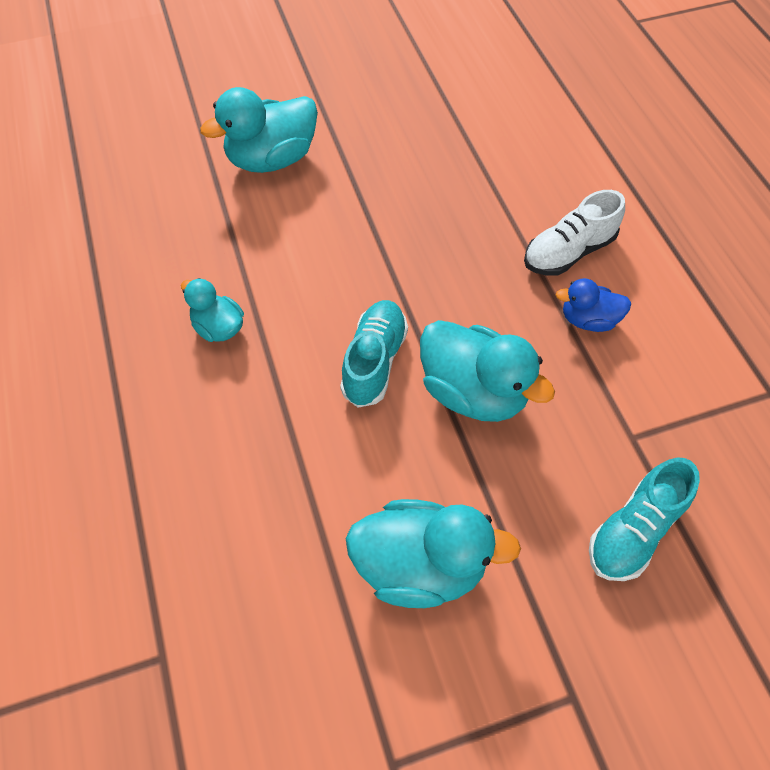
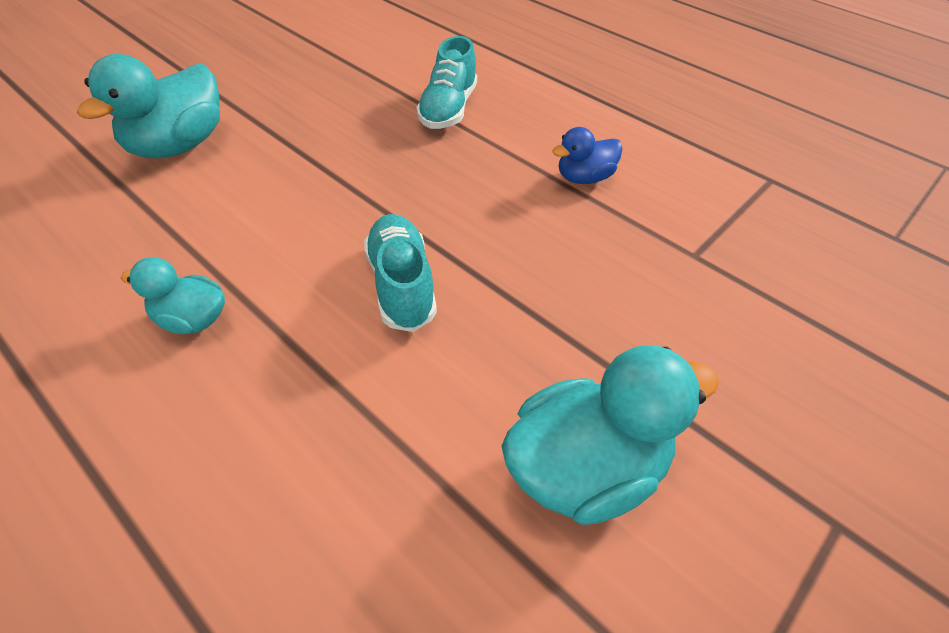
camera: 30 degrees left, 10 degrees down
turquoise duck [420,320,555,422] -> none
white shoe [524,190,625,276] -> none
turquoise shoe [589,458,700,581] -> turquoise shoe moved to [416,36,477,129]

